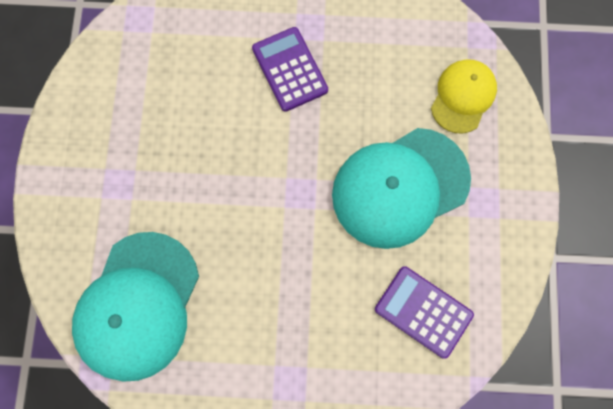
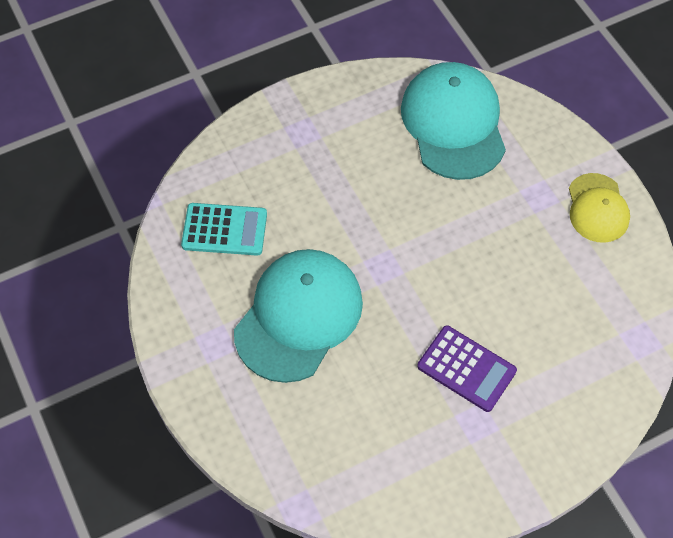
camera: 150 degrees right, 15 degrees down
purple calculator [375,266,474,359] -> turquoise calculator [181,203,267,256]
yellow cap [431,59,497,133] -> yellow cap moved to [569,173,630,243]

